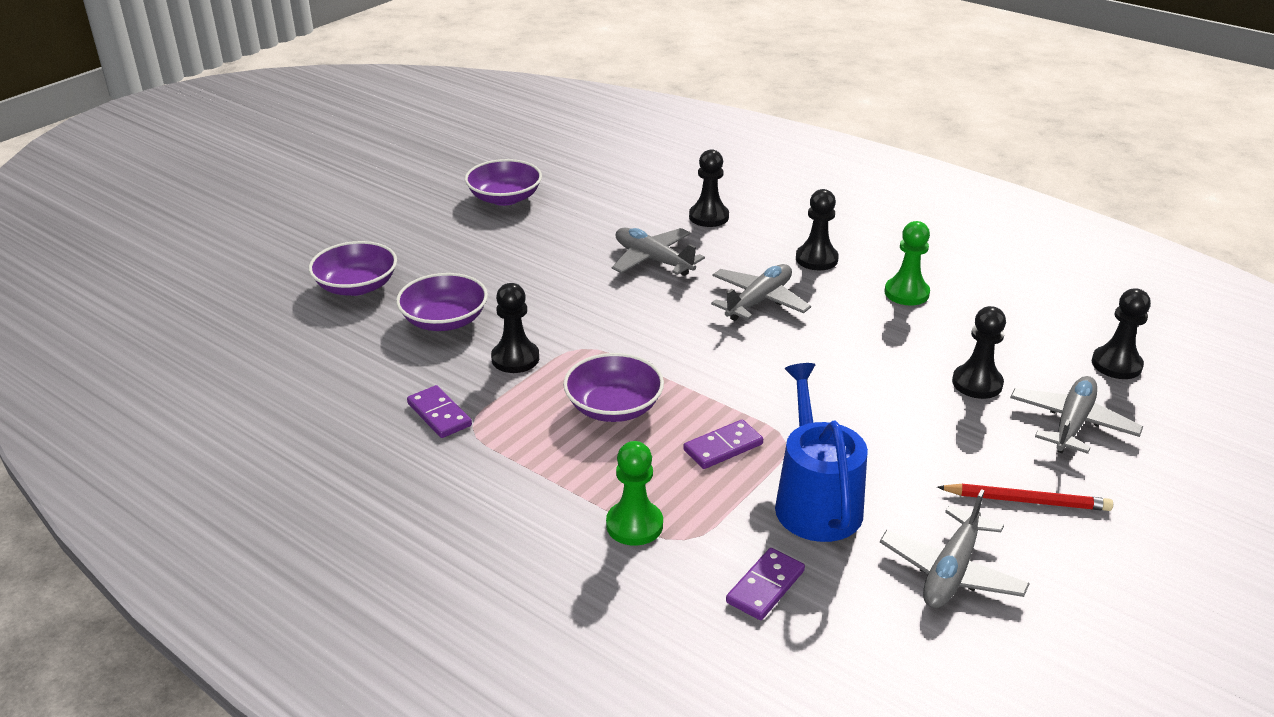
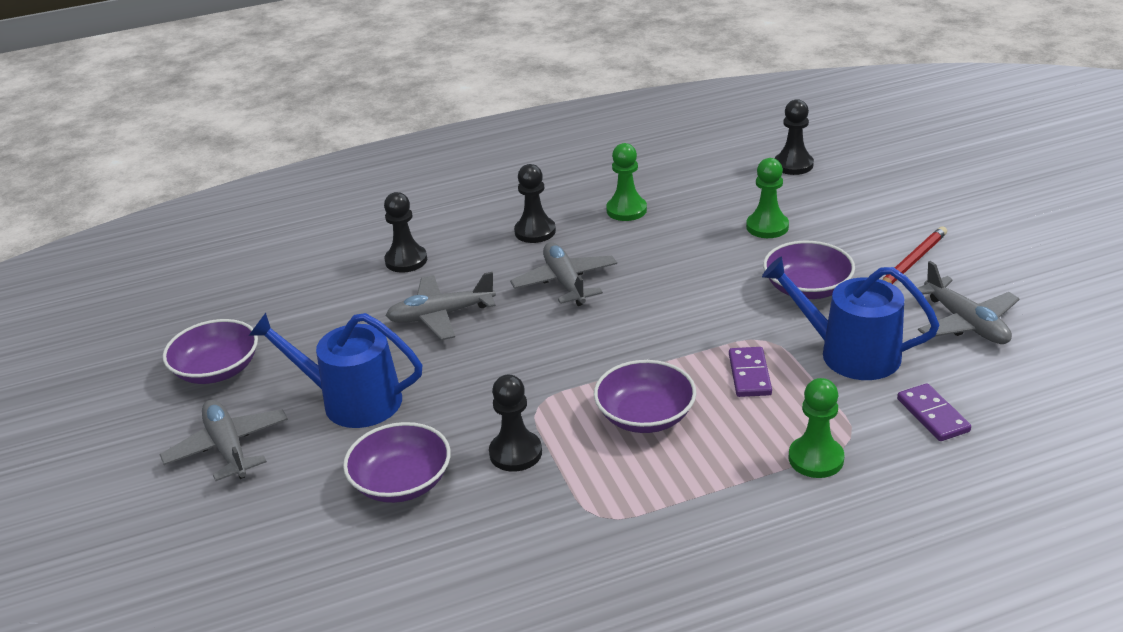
camera: 55 degrees left, 0 degrees up
purple bowl [309,241,397,296] -> purple bowl moved to [763,241,855,299]
purple domino [407,385,472,438] -> none
black pawn [952,306,1006,399] -> green pawn [746,158,789,238]
grey plane [1010,376,1143,454] -> grey plane moved to [160,400,288,481]
none -> blue watering can [249,313,422,428]

